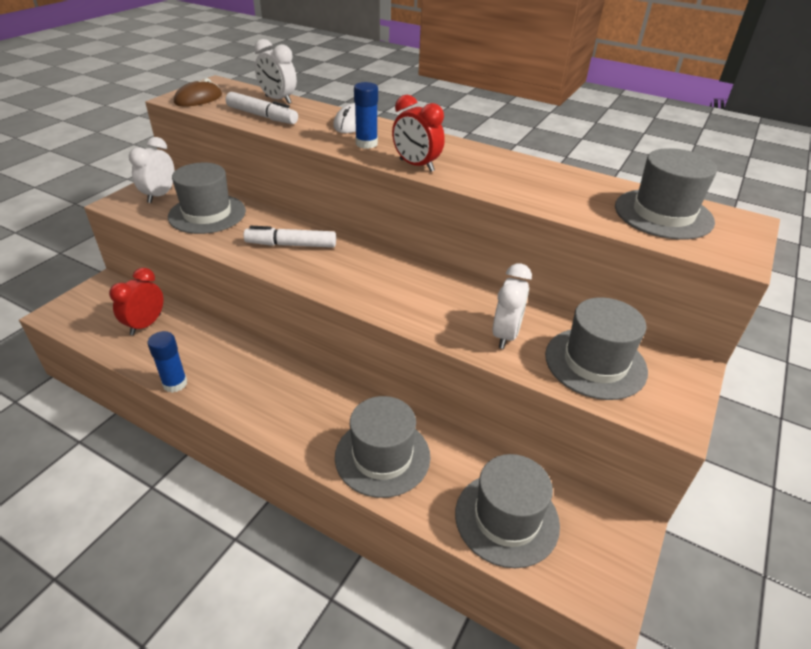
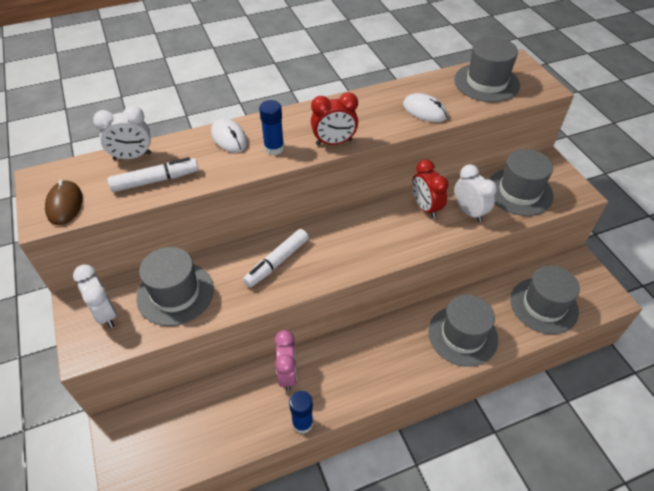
camera: 50 degrees left, 10 degrees up
red clock [109,268,163,335] -> red clock moved to [412,160,449,219]
none -> pink clock [274,330,297,391]
none -> white mouse [403,93,448,122]

